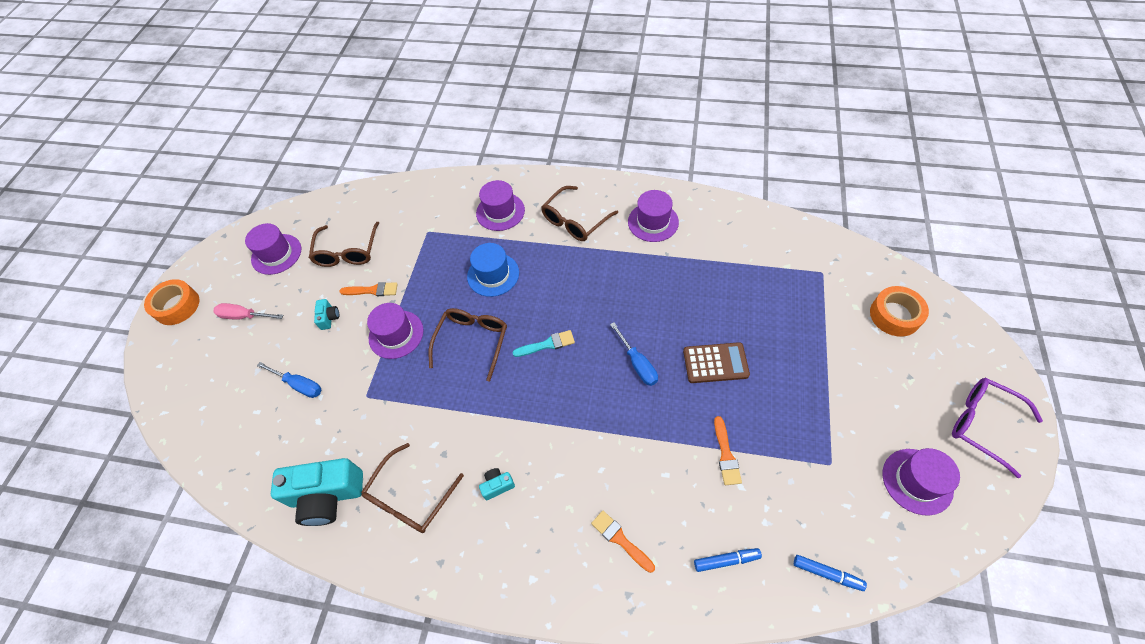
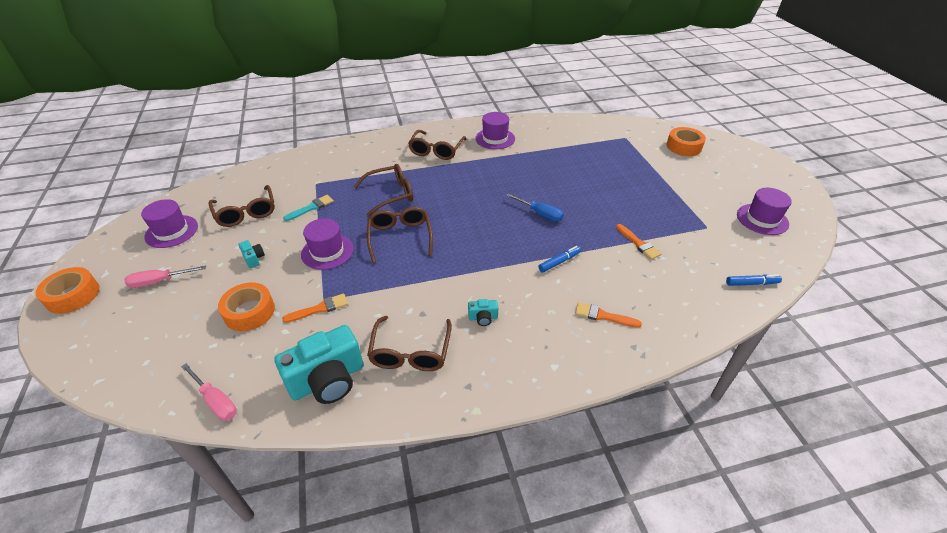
camera: 30 degrees left, 15 degrees down
blue screwdriver [257,362,321,398] -> orange tape [218,283,275,331]
orange brush [339,282,398,296] -> orange brush moved to [282,293,348,323]
blue hat [467,243,519,297] -> brown glasses [354,164,413,217]
purple hat [476,180,525,231] -> none
turquoise camera [479,468,515,500] -> turquoise camera turned 135 degrees counterclockwise [468,299,498,326]
turquoise brush [512,330,575,357] -> turquoise brush moved to [283,195,334,221]
brown calculator [683,342,750,383] -> none
blue marker [694,548,762,572] -> blue marker moved to [538,246,581,273]
purple glasses [952,378,1043,478] -> none
none -> pink screwdriver [181,363,237,421]

